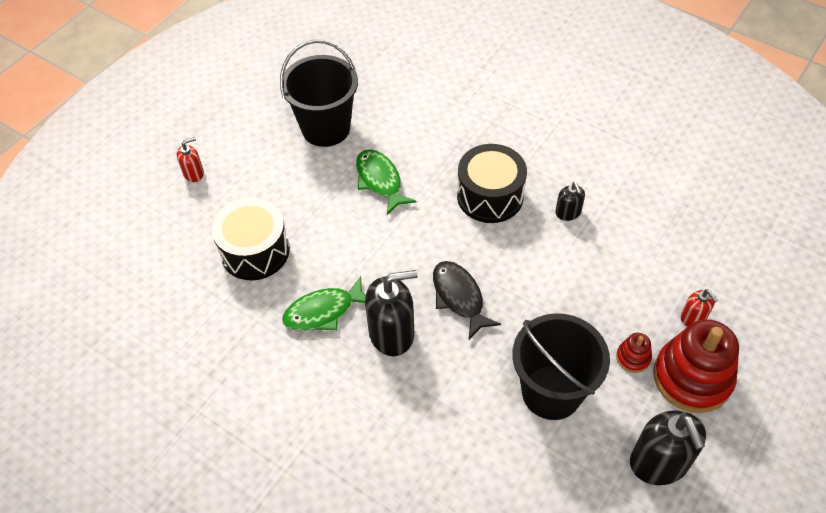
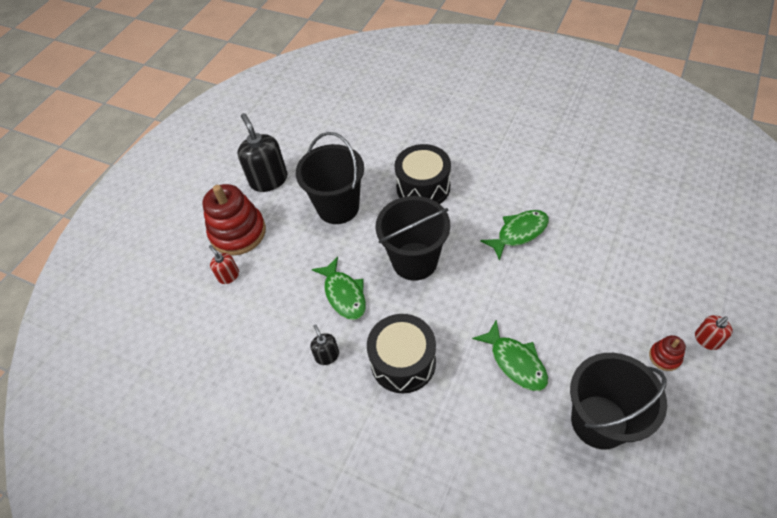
camera: 175 degrees right, 0 degrees up
black drum [212,198,290,280] -> black drum moved to [394,144,451,204]
black soap dispenser [365,270,418,356] -> none
black fish [433,261,501,339] -> black bucket [376,196,450,281]
red stacking toy [616,333,652,373] -> red stacking toy moved to [649,335,686,371]
none -> green fish [312,256,366,320]

